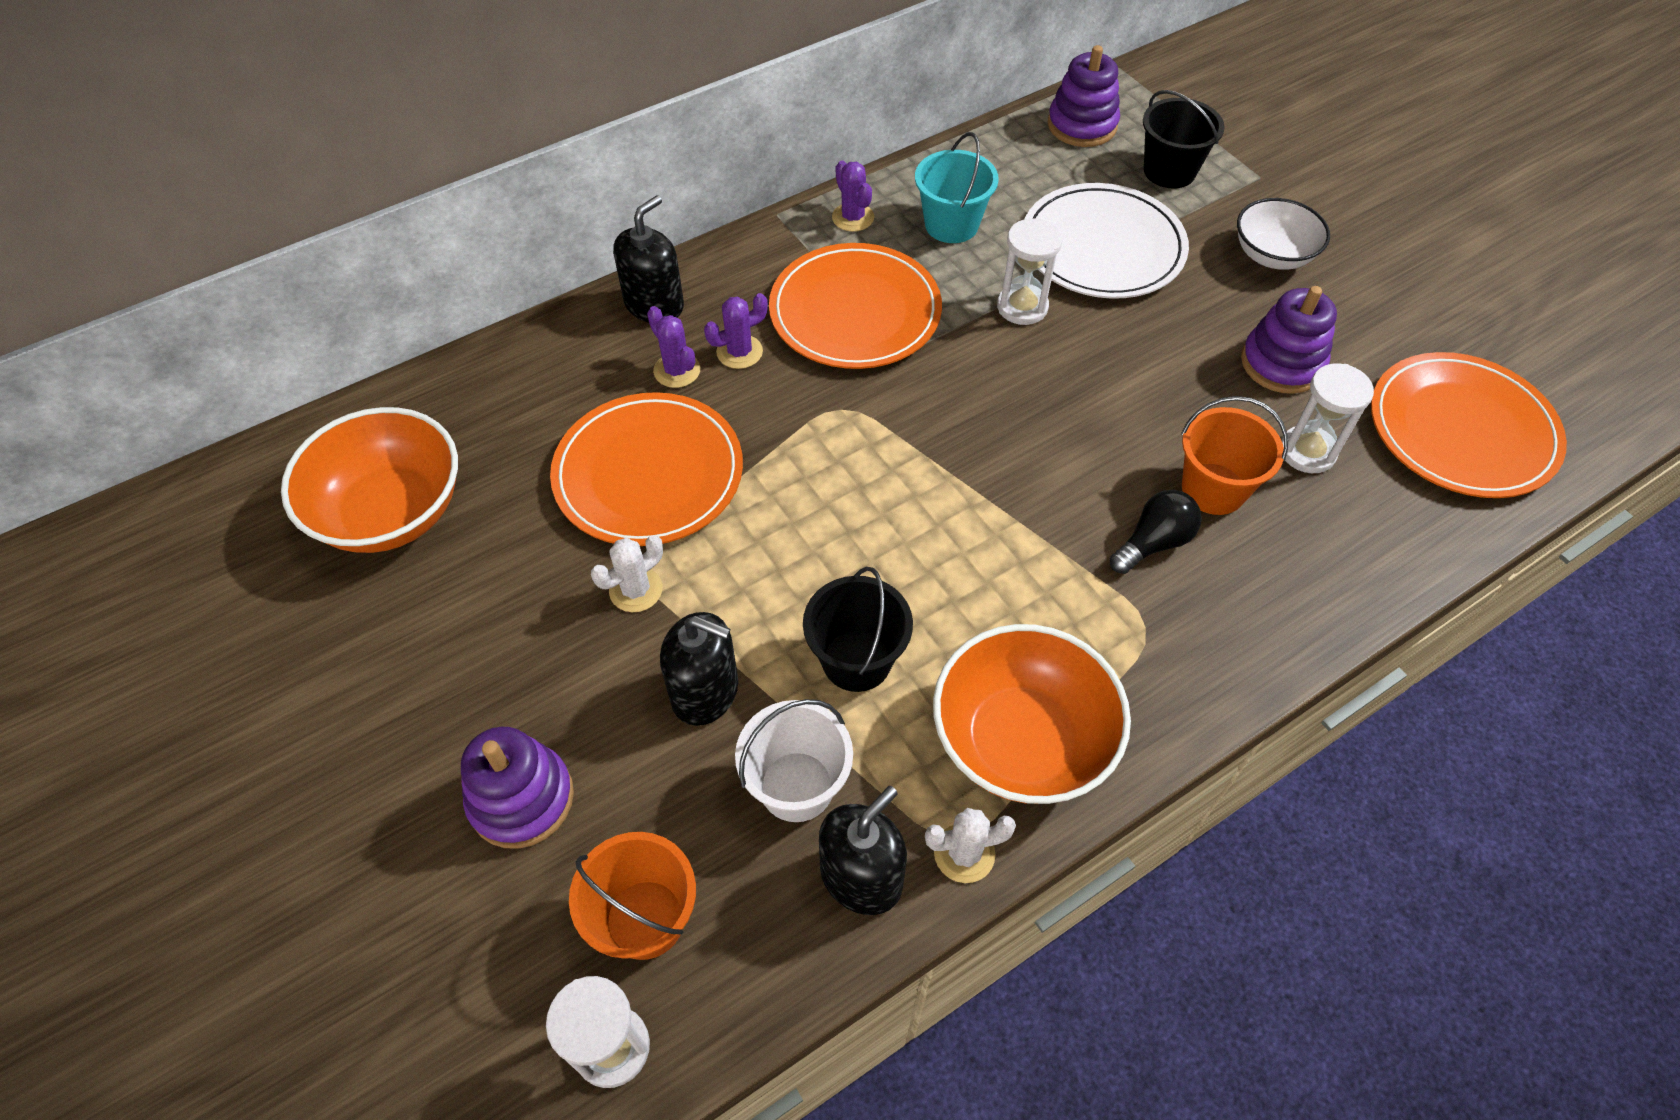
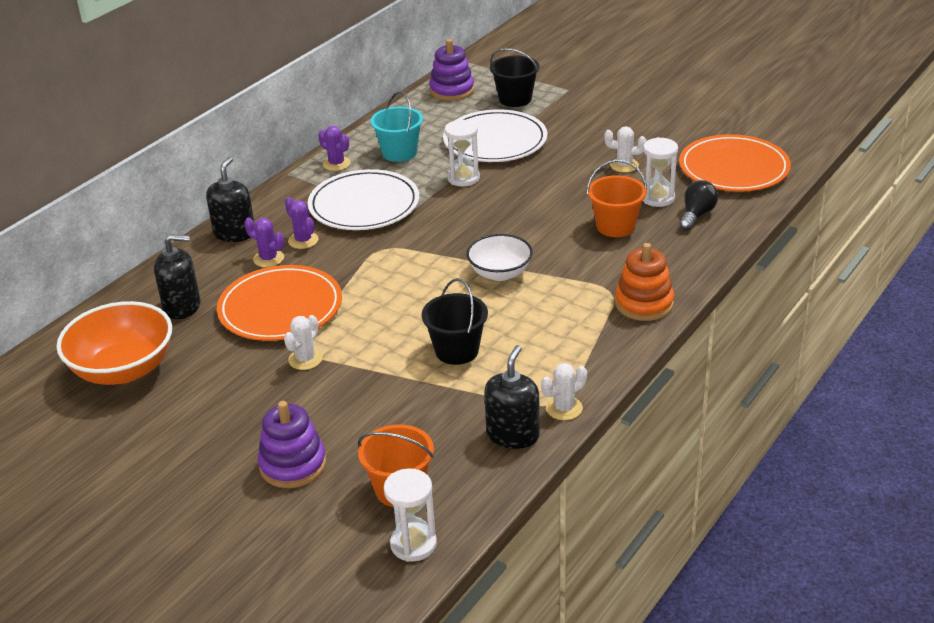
camera: 20 degrees left, 20 degrees down
black soap dispenser [660,612,738,726] -> black soap dispenser moved to [154,234,201,319]
purple cactus [704,293,768,369] -> purple cactus turned 75 degrees counterclockwise [285,197,319,249]
white bucket [735,699,853,822] -> none
orange plate [769,243,942,369] -> white plate [308,169,419,230]
orange bowl [933,624,1131,804] -> none
black light bulb [1110,490,1202,574] -> black light bulb moved to [679,180,718,231]
white bowl [1237,198,1330,270] -> white bowl moved to [467,234,533,281]
purple stacking toy [1241,286,1337,394] -> white cactus [604,126,646,173]
none -> orange stacking toy [615,243,674,321]

